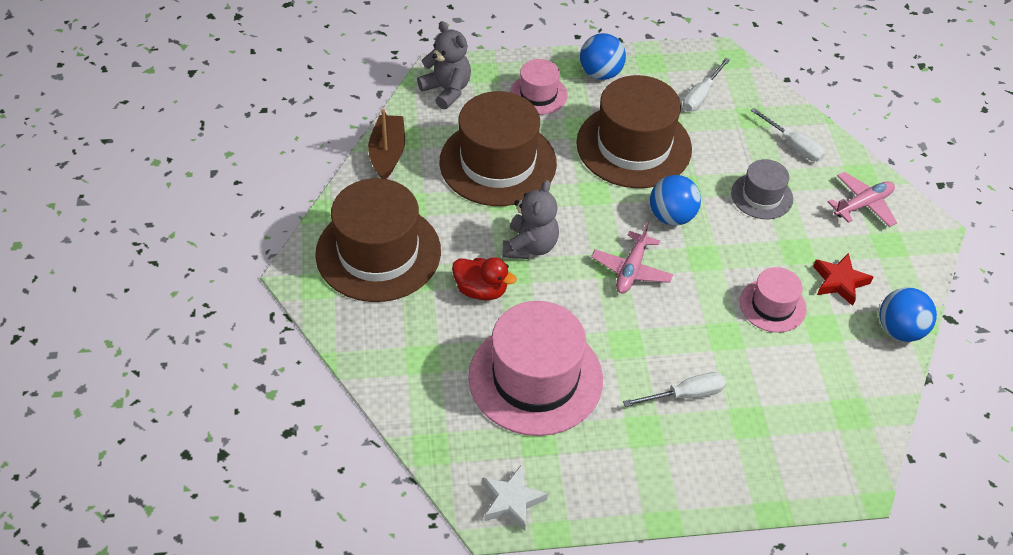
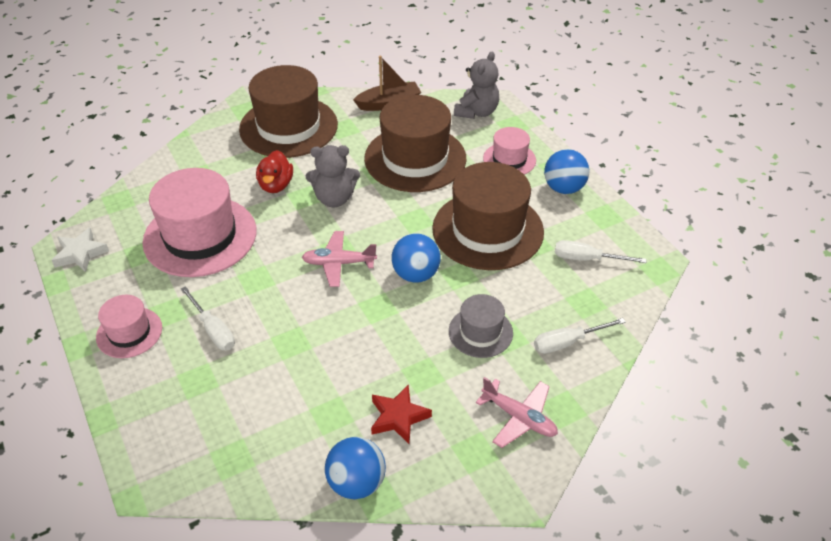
camera: 70 degrees right, 5 degrees down
pink hat [740,267,807,333] -> pink hat moved to [96,295,162,358]
white screwdriver [751,108,825,162] -> white screwdriver turned 45 degrees clockwise [534,318,626,354]

